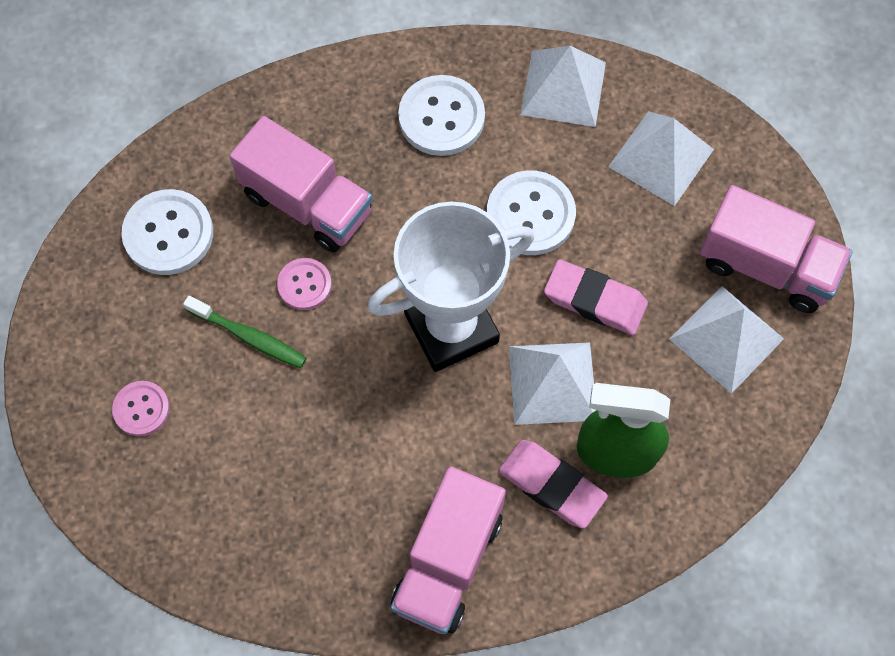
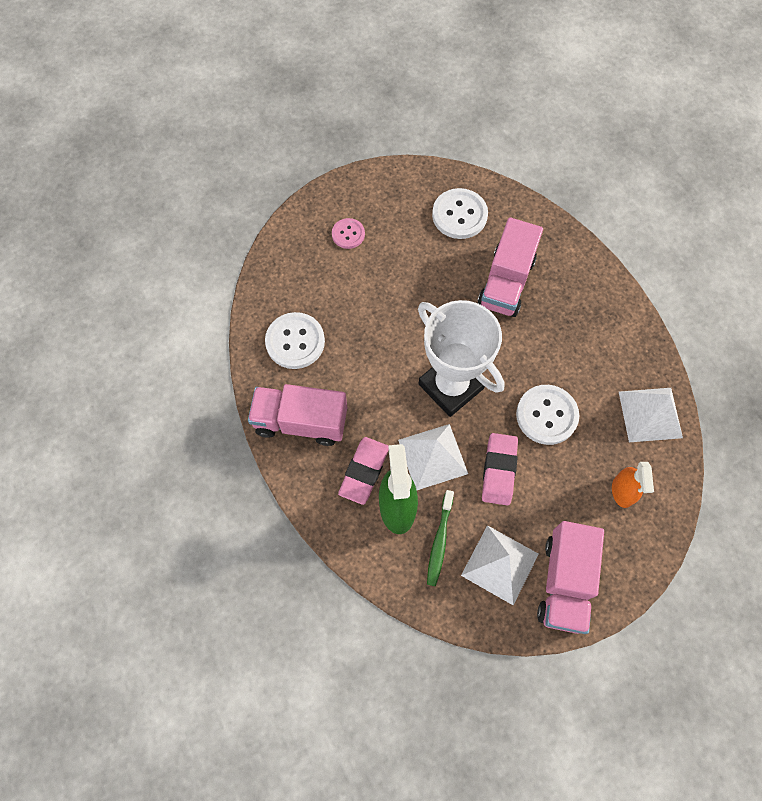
camera: 75 degrees right, 0 degrees up
green toothbrush [183,296,306,368] -> green toothbrush moved to [427,490,454,586]
pink button [277,258,332,310] -> none
white button [398,75,485,156] -> white button moved to [265,312,325,369]
white pyramid [608,111,714,206] -> orange spray bottle [612,462,654,508]

